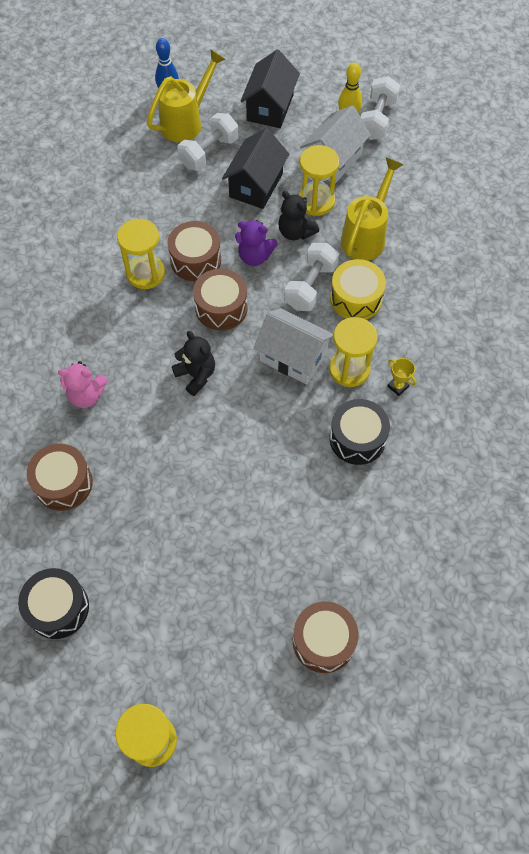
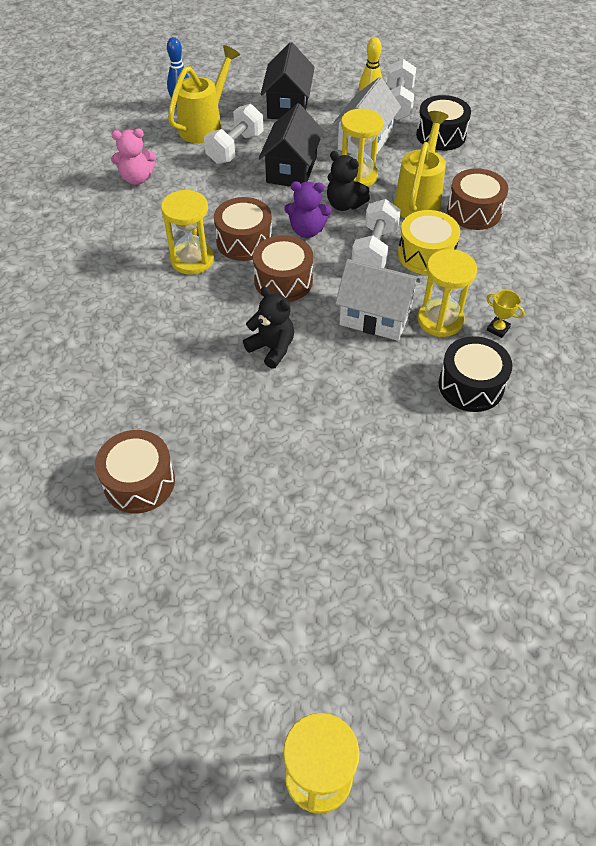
camera: 10 degrees left, 10 degrees down
black drum [18,568,89,639] -> black drum moved to [416,95,471,151]
pink teddy bear [58,361,108,408] -> pink teddy bear moved to [111,129,156,185]
brown drum [293,601,358,673] -> brown drum moved to [447,168,508,230]

